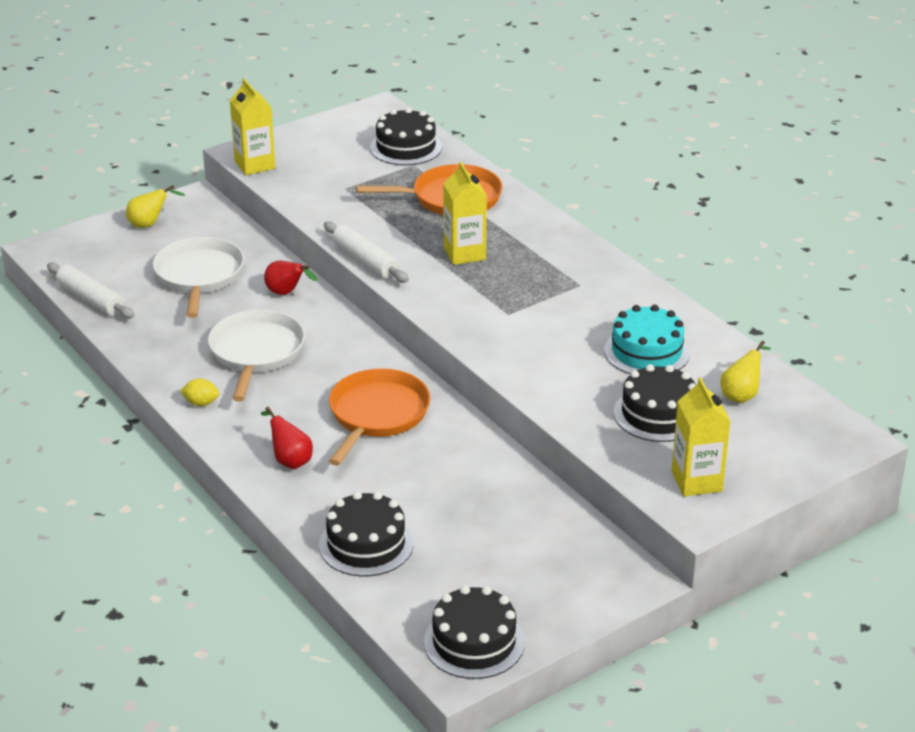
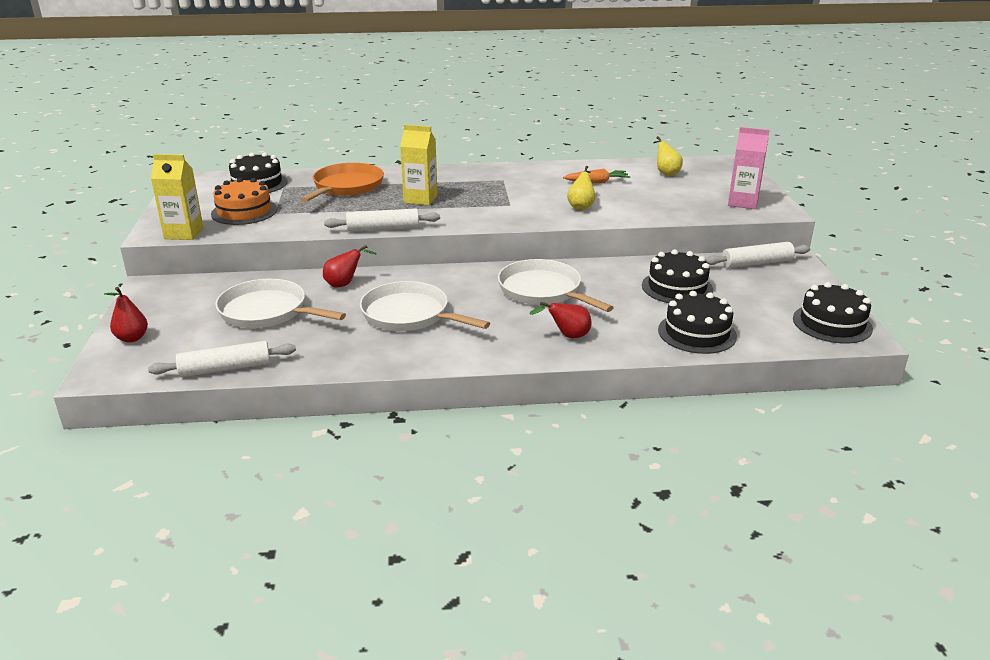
camera: 60 degrees left, 5 degrees down
yellow pear [126,185,185,228] -> yellow pear moved to [567,166,596,210]
yellow lemon [180,378,220,406] -> none
orange pan [329,368,431,466] -> white pan [498,259,614,312]
turquoise cake [604,305,690,374] -> orange carrot [563,169,630,183]
black cake [614,364,696,442] -> black cake moved to [642,249,713,303]
yellow carton [672,377,731,496] -> pink carton [728,127,770,209]
none -> red pear [104,287,148,342]
none -> orange cake [211,178,277,225]
none -> white rolling pin [705,242,810,268]

